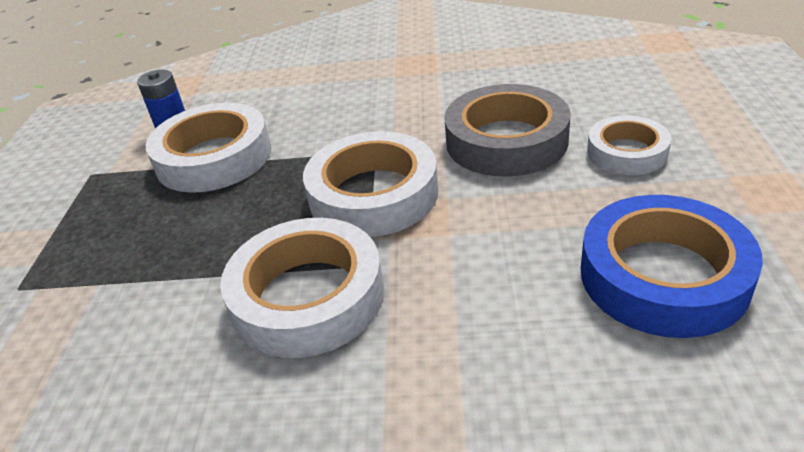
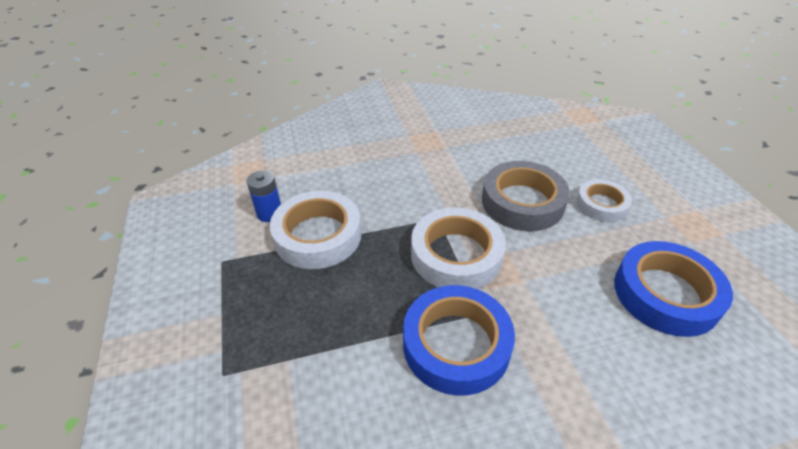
camera: 20 degrees left, 5 degrees up
white tape [220,218,384,358] -> blue tape [403,285,515,395]

